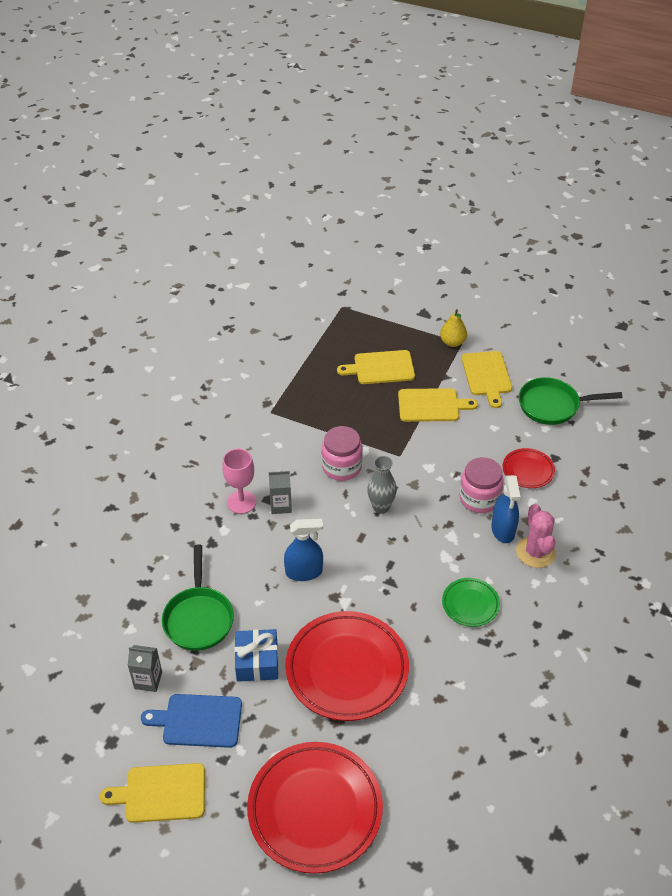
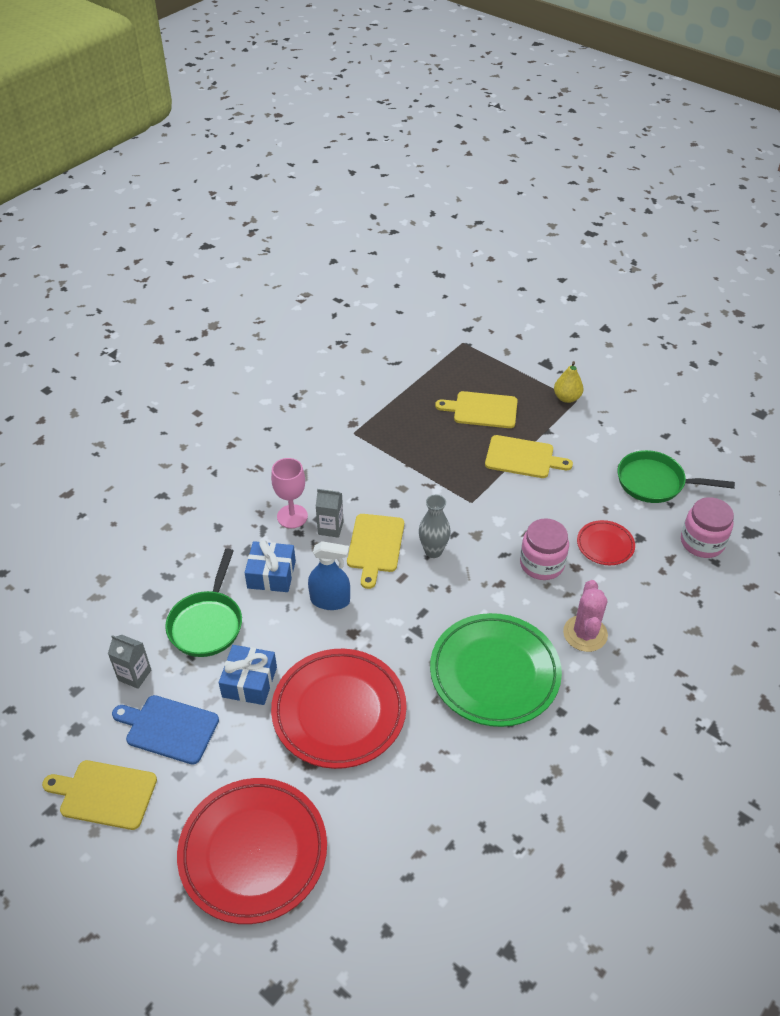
camera: 15 degrees right, 0 degrees up
pink jar [322,426,363,481] -> pink jar moved to [681,497,734,558]
green plate [442,578,500,627] -> green plate [430,613,562,727], size x2.04
yellow cutting board [462,351,512,408] -> yellow cutting board moved to [347,514,404,589]
blue spray bottle [491,475,520,543] -> none
none -> blue gift [245,540,296,592]

